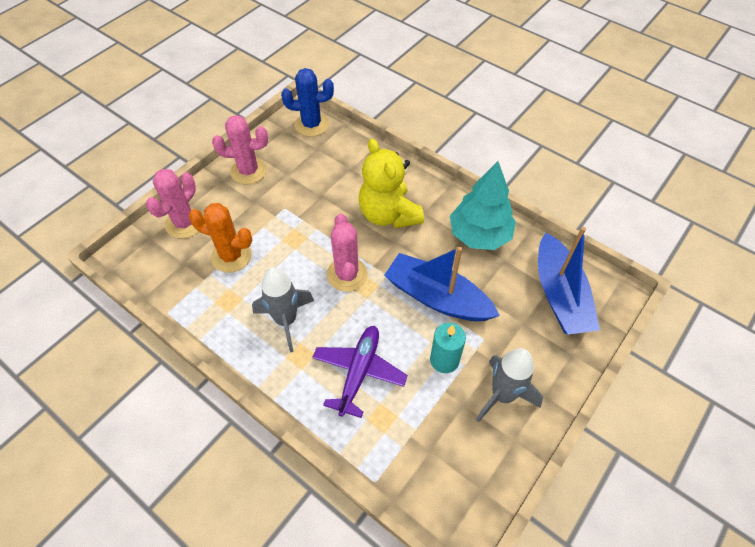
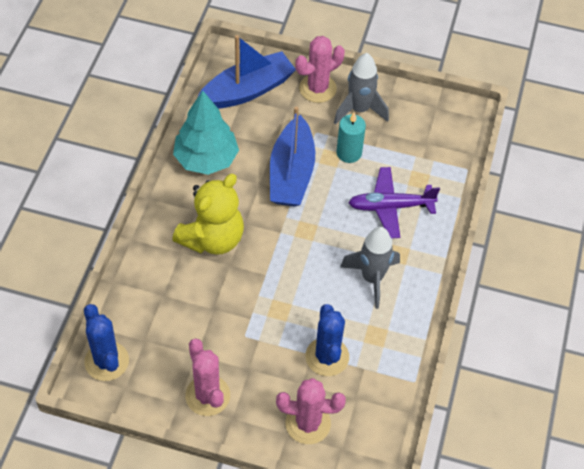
camera: 115 degrees left, 0 degrees up
orange cactus [189,203,252,273] -> blue cactus [305,304,349,376]
pink cactus [327,214,368,292] -> pink cactus moved to [295,36,345,103]

